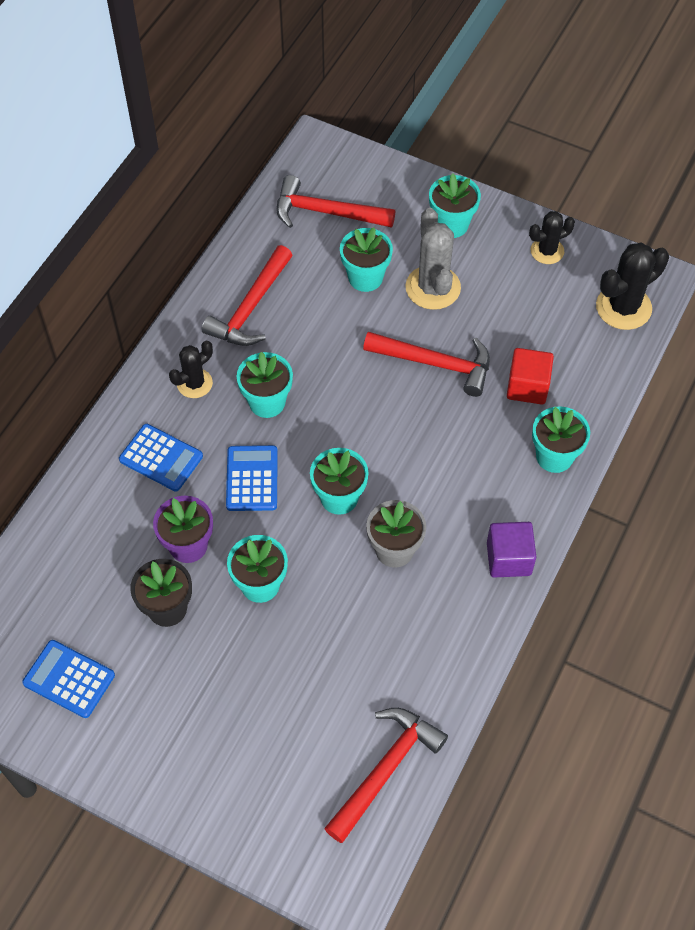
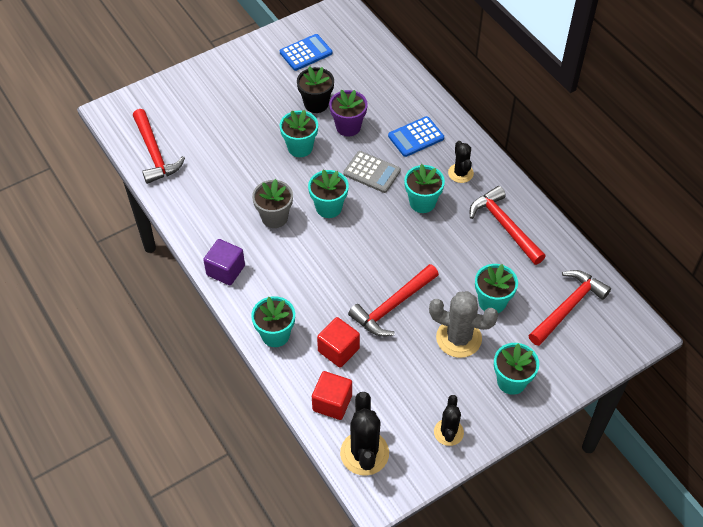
camera: 120 degrees right, 5 degrees down
blue calculator [226,445,278,511] -> grey calculator [343,151,401,193]
none -> red cube [312,371,352,420]

